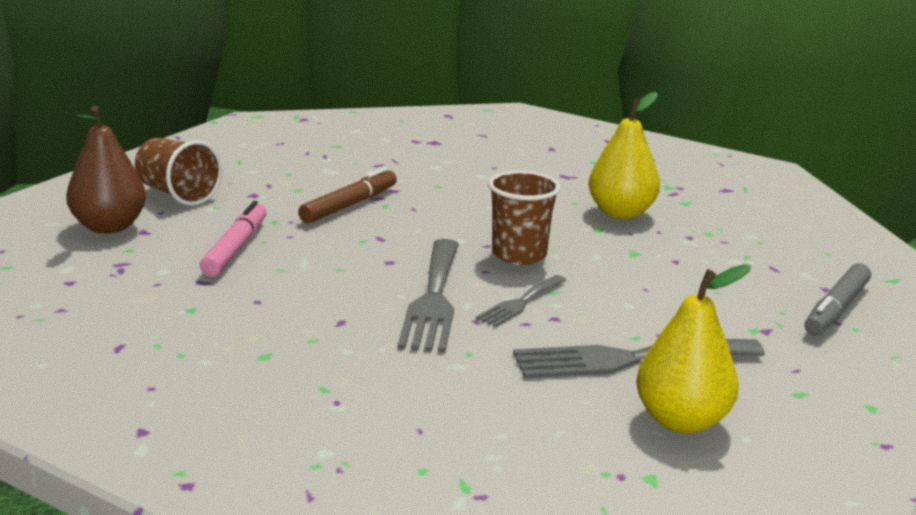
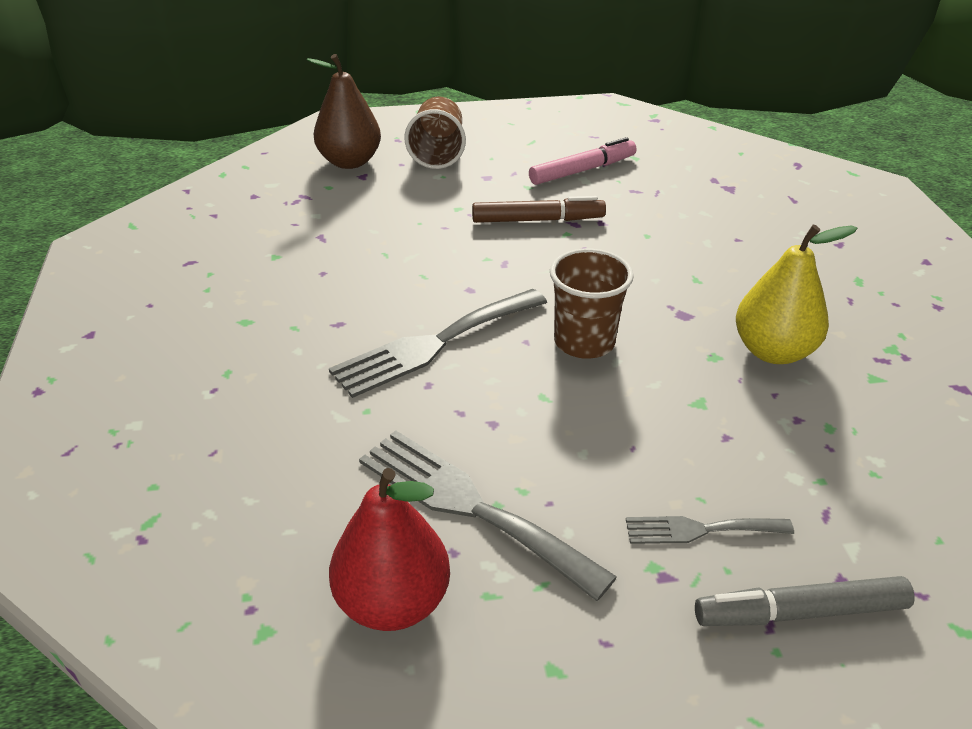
camera: 50 degrees right, 15 degrees up
pink marker [200,201,267,277] -> pink marker moved to [529,137,637,185]
grey fork [476,275,567,327] -> grey fork moved to [626,516,794,544]
yellow pear [636,264,751,433] -> red pear [329,468,450,631]

